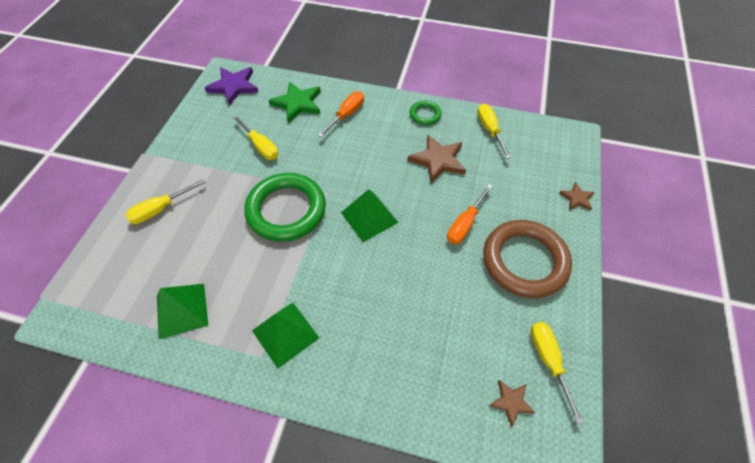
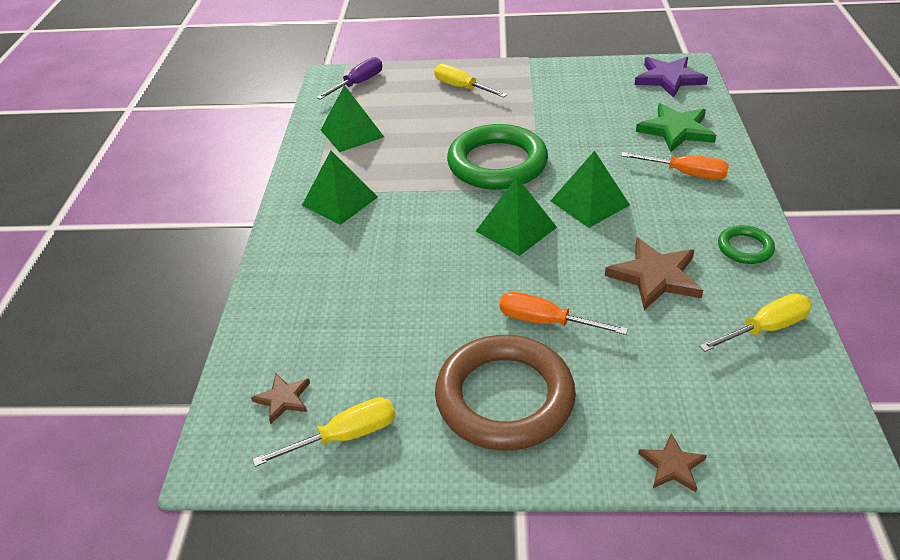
camera: 80 degrees right, 15 degrees down
yellow screwdriver [232,115,278,160] -> none
none -> purple screwdriver [316,57,382,100]
none -> green pyramid [551,151,630,228]

